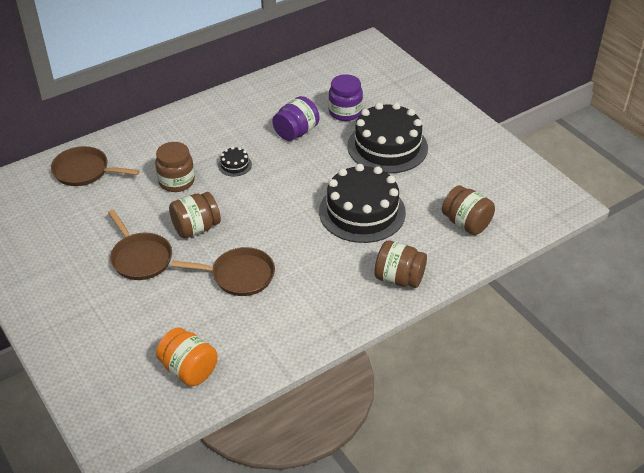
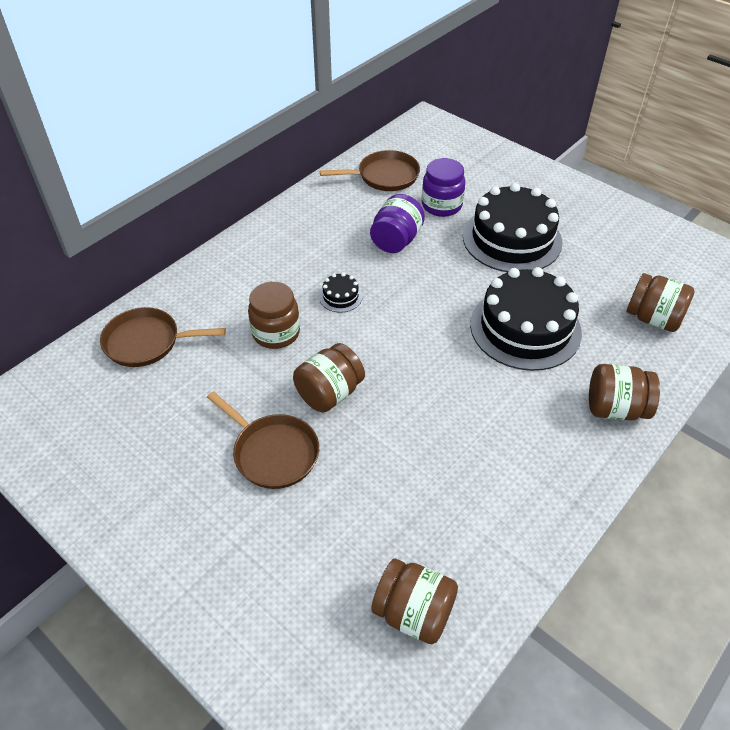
camera: 15 degrees left, 5 degrees up
orange jar [156,328,218,386] -> brown jar [371,559,458,644]
brown pan [172,247,275,296] -> brown pan moved to [320,150,420,191]

